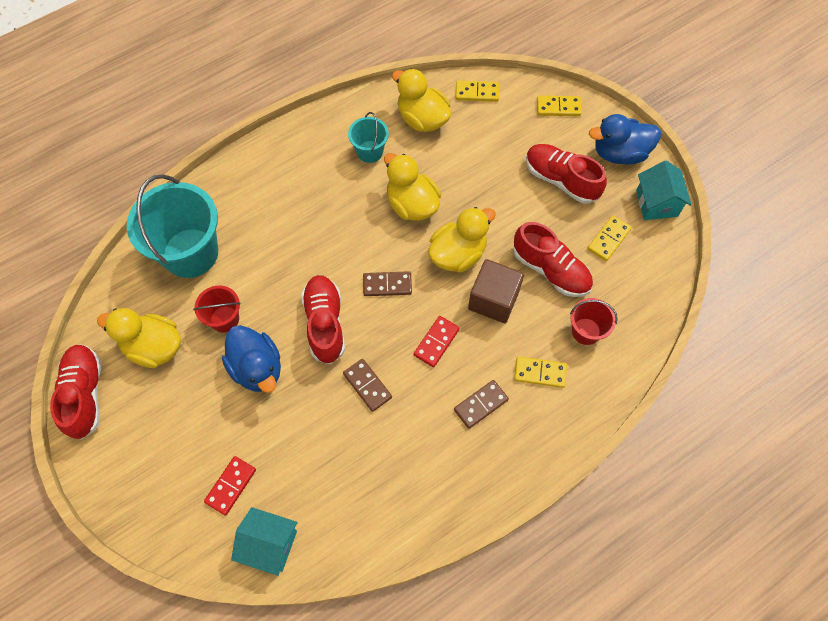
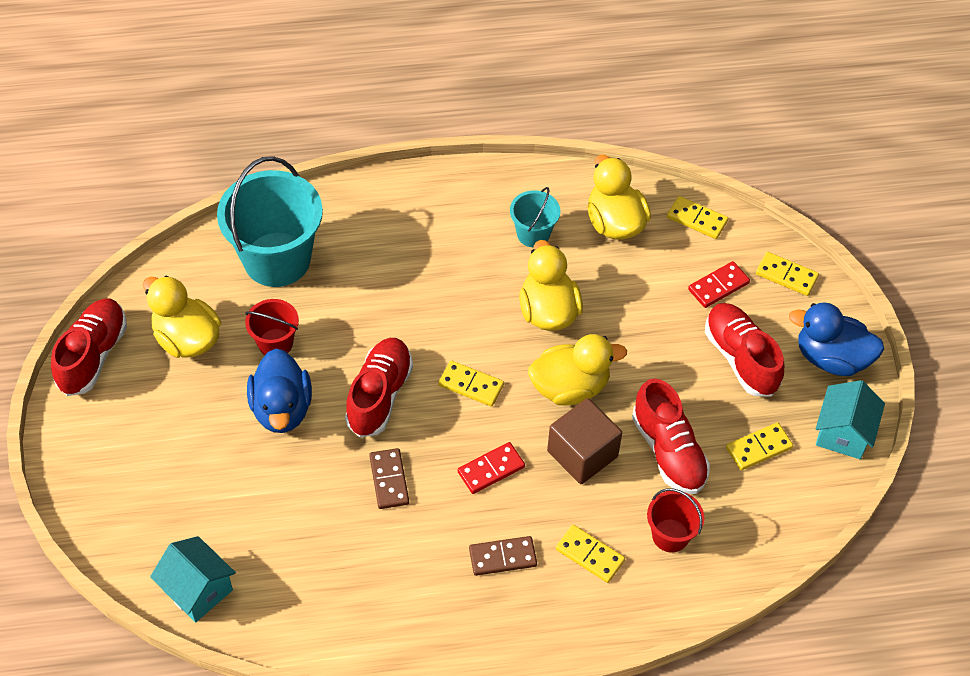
camera: 25 degrees right, 10 degrees down
red domino [204,456,256,516] -> red domino moved to [688,261,750,308]
brown domino [363,271,412,296] -> yellow domino [438,361,504,407]

